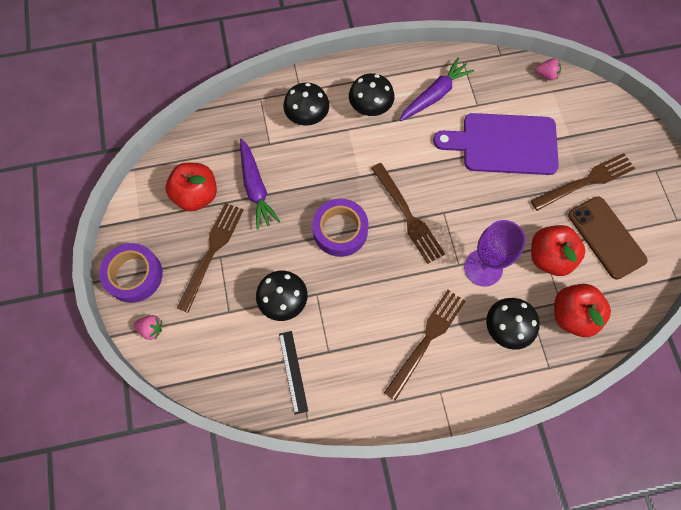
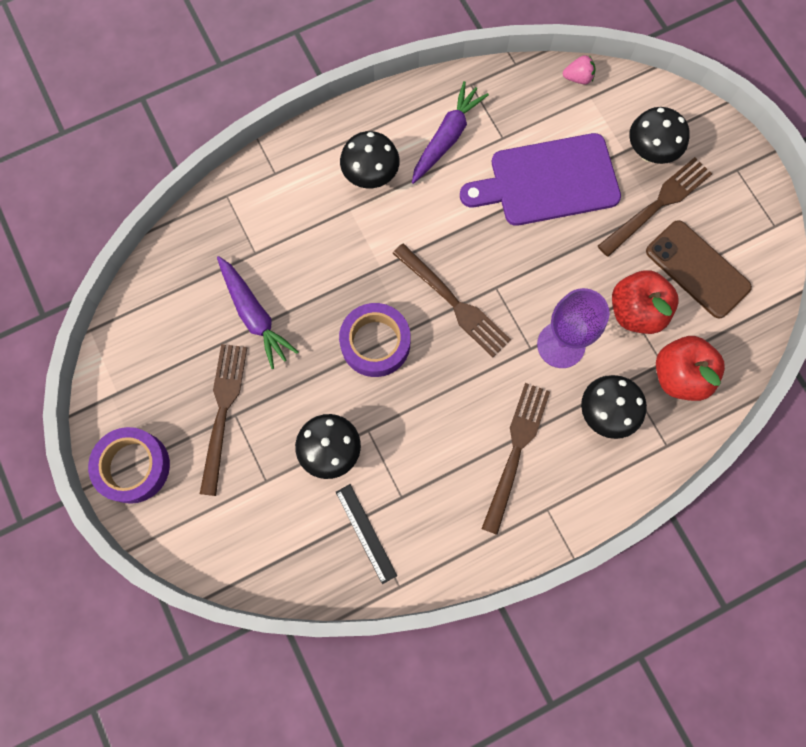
camera: 15 degrees left, 5 degrees up
pink strawberry [134,315,162,340] -> none
red apple [166,162,217,211] -> none
black mushroom [283,82,329,126] -> black mushroom moved to [629,107,690,164]

